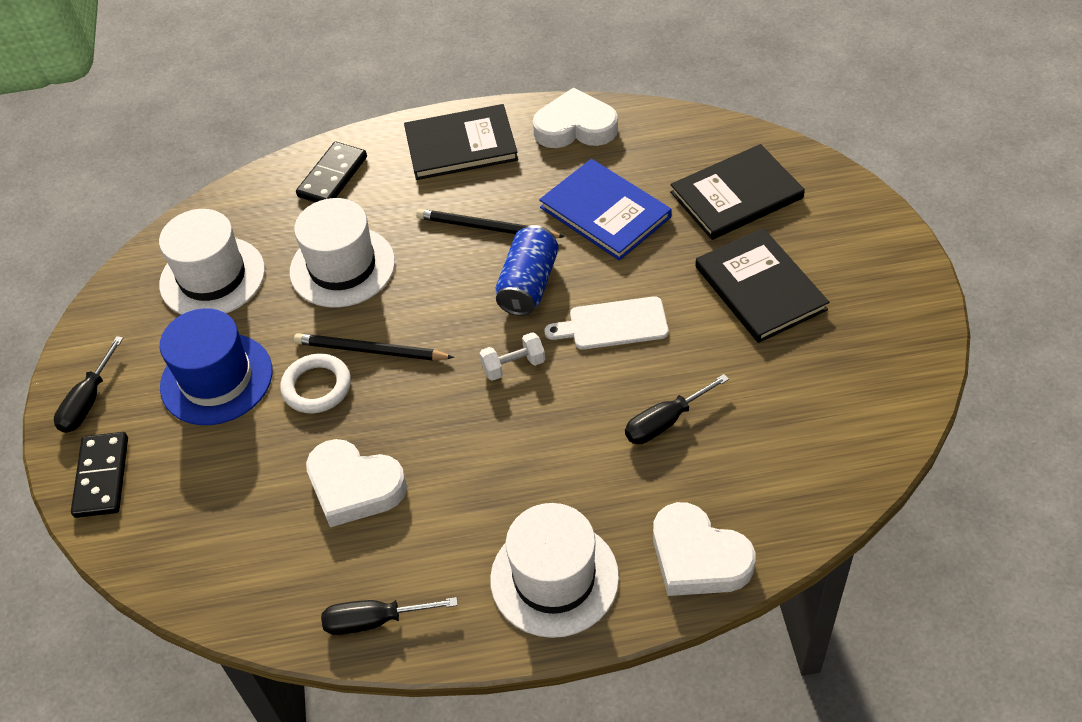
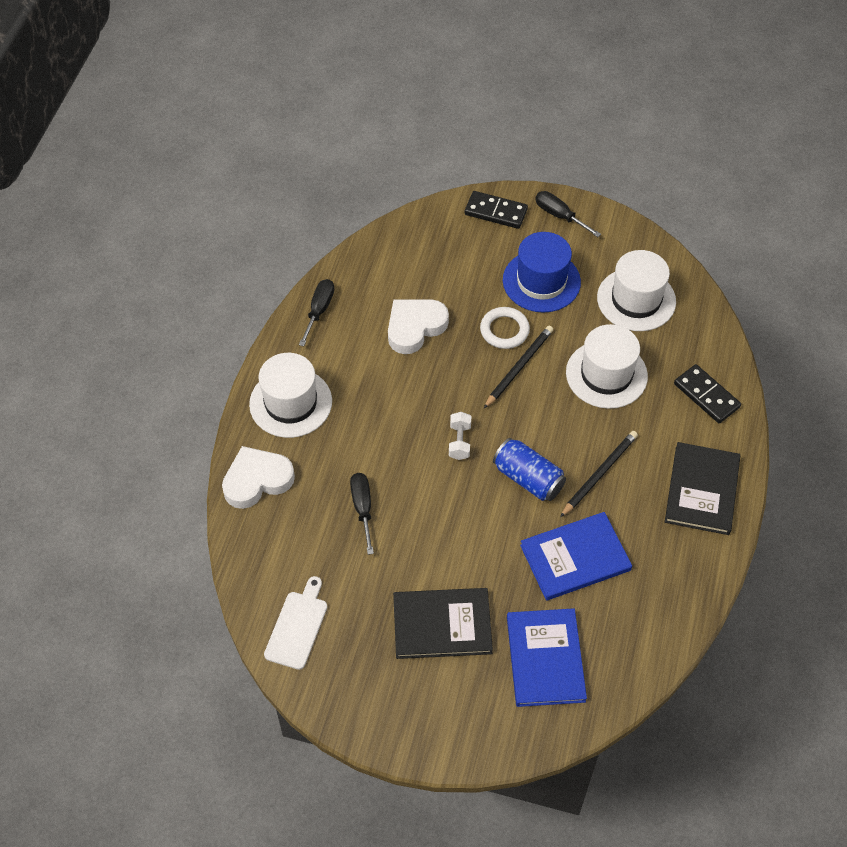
camera: 110 degrees right, 5 degrees up
white heart [532,87,618,148] -> none
white cutting board [545,296,669,350] -> white cutting board moved to [264,576,327,670]
black book [670,144,805,240] -> blue book [507,608,587,707]

